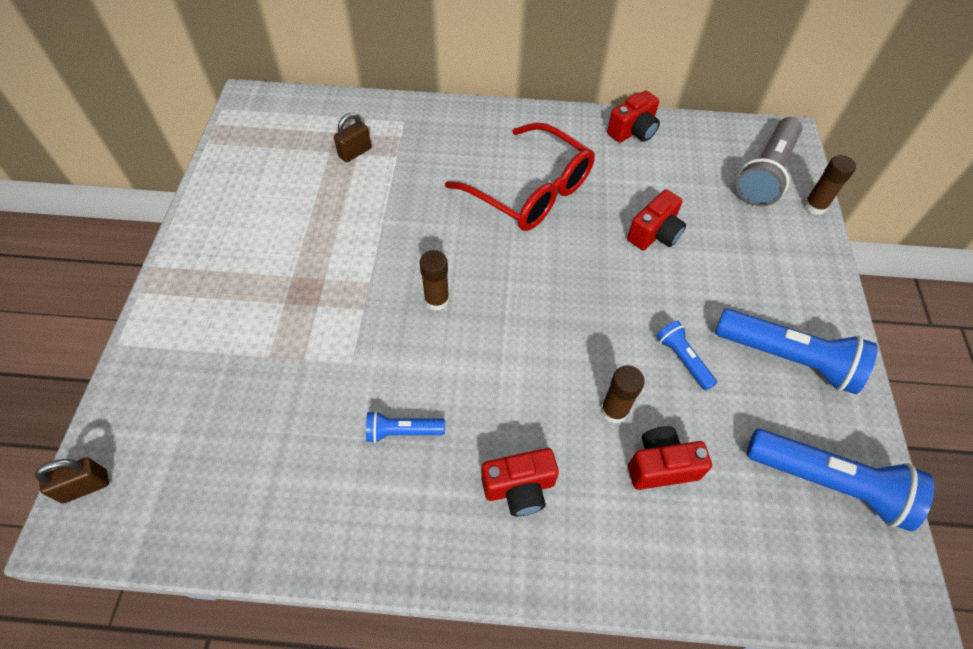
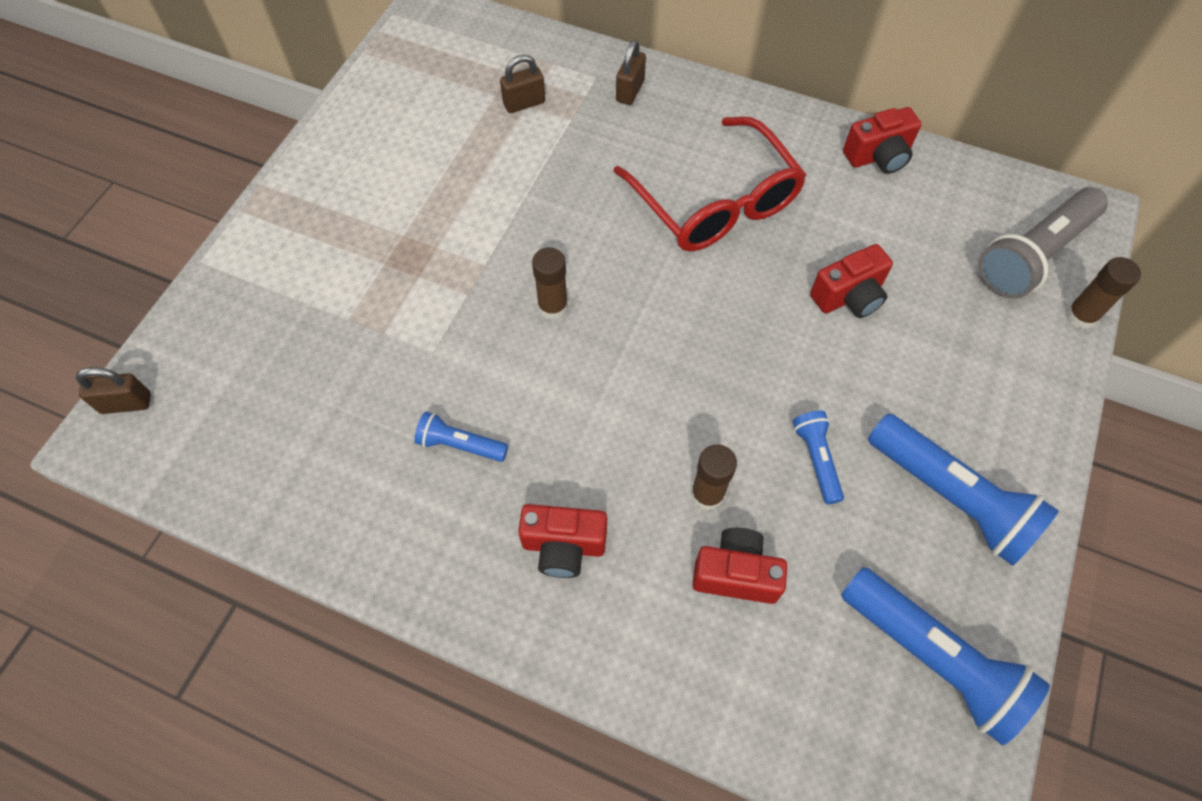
camera: 20 degrees right, 5 degrees up
none -> brown padlock [616,40,646,105]

